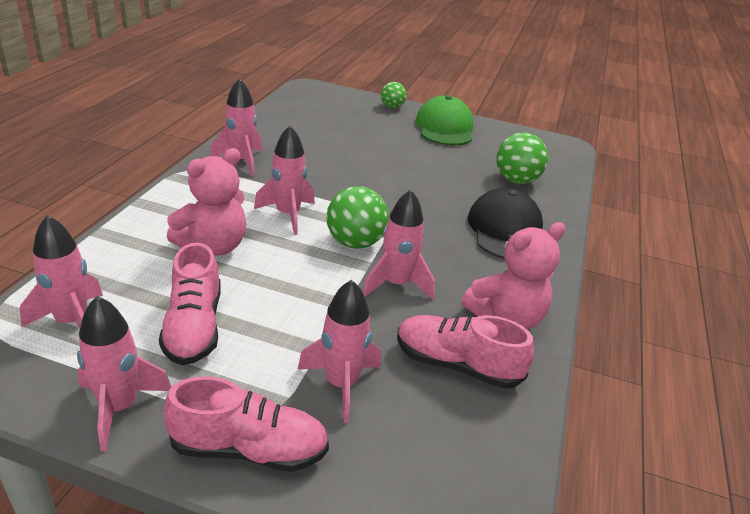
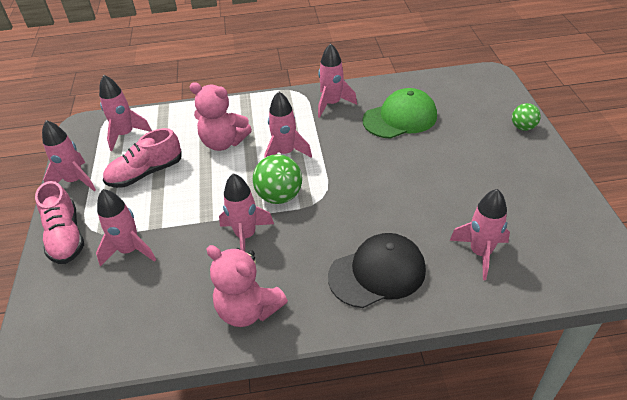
camera: 70 degrees right, 10 degrees up
pink shoe [397,315,534,389] -> none
green cap [416,95,473,146] -> green cap moved to [362,88,437,139]
green ball [496,132,548,184] -> pink rocket [450,189,510,280]

